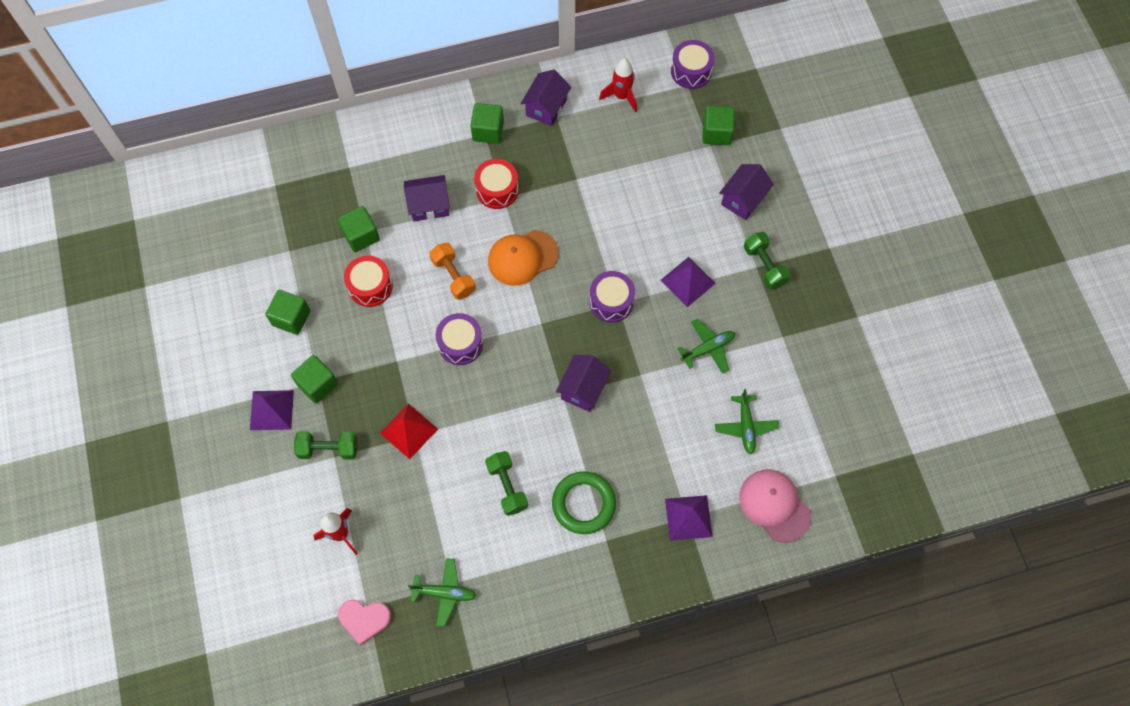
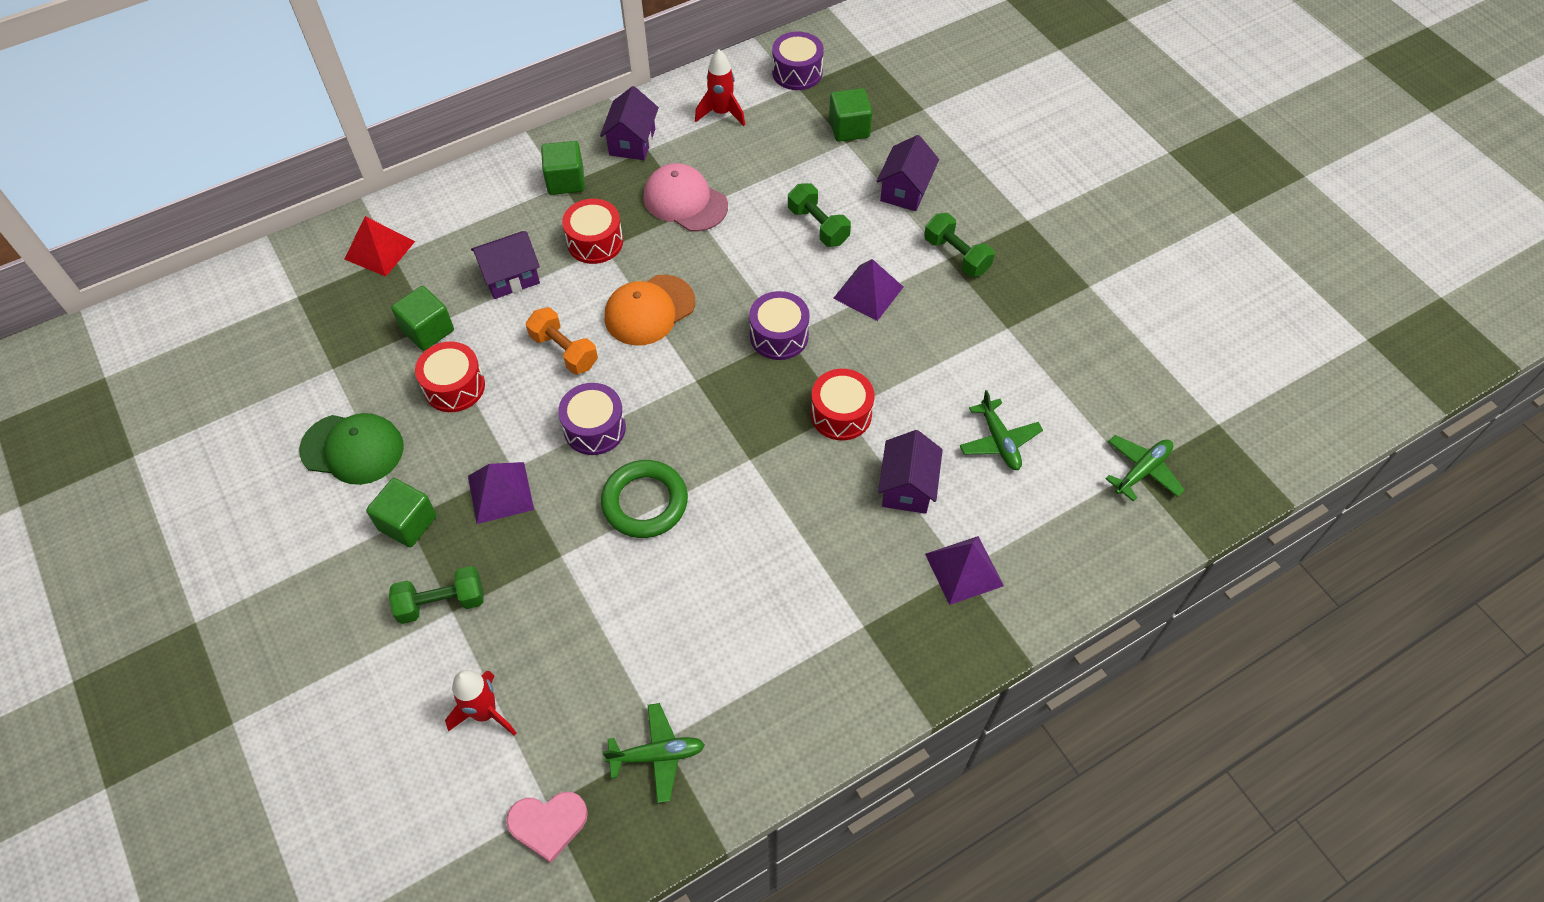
camera: 15 degrees left, 10 degrees down
purple pyramid [250,390,294,430] -> purple pyramid moved to [468,462,534,524]
green cube [265,290,310,335] -> green cap [299,413,404,485]
red pyramid [380,404,438,459] -> red pyramid moved to [344,216,415,277]
green dumbbell [485,451,528,516] -> green dumbbell moved to [788,183,851,247]
green ring [552,471,616,534] -> green ring moved to [601,460,688,538]
purple house [556,355,611,412] -> purple house moved to [878,430,943,514]
green plane [677,319,735,374] -> green plane moved to [1106,435,1185,502]
pink cap [739,470,811,543] -> pink cap moved to [643,163,728,232]
none -> red drum [811,369,874,440]

